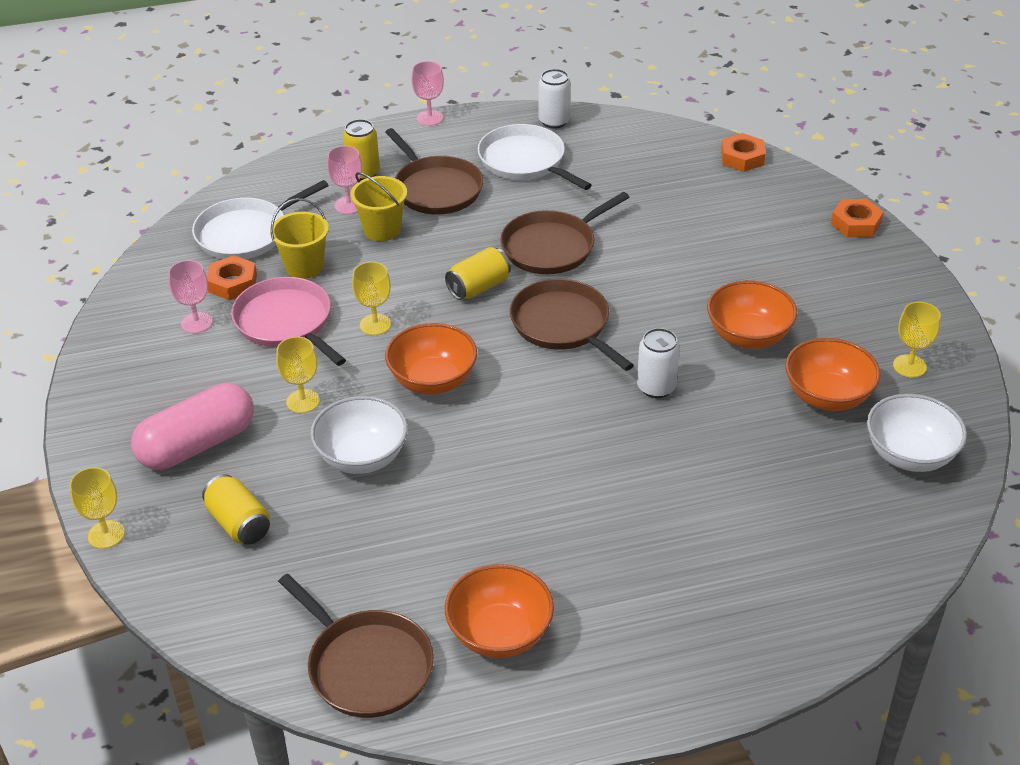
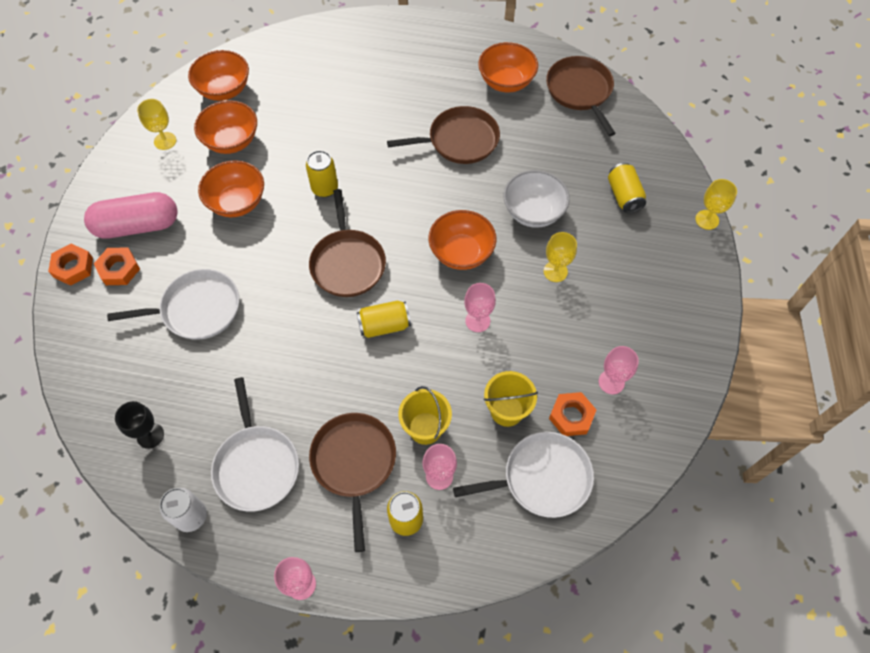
camera: 155 degrees left, 20 degrees up
pink capsule [131,383,254,470] -> pink capsule moved to [84,192,178,239]
pink pan [231,277,346,366] -> none
yellow goblet [352,262,391,335] -> pink goblet [464,283,496,332]
brown pan [500,192,629,274] -> brown pan moved to [387,106,500,164]
white can [637,328,680,398] -> yellow can [306,150,338,197]
orange nut [721,133,766,172] -> orange nut moved to [94,247,140,285]
white bowl [867,394,967,472] -> orange bowl [188,50,249,101]
none -> white pan [107,269,239,340]
none -> black goblet [115,401,164,449]

